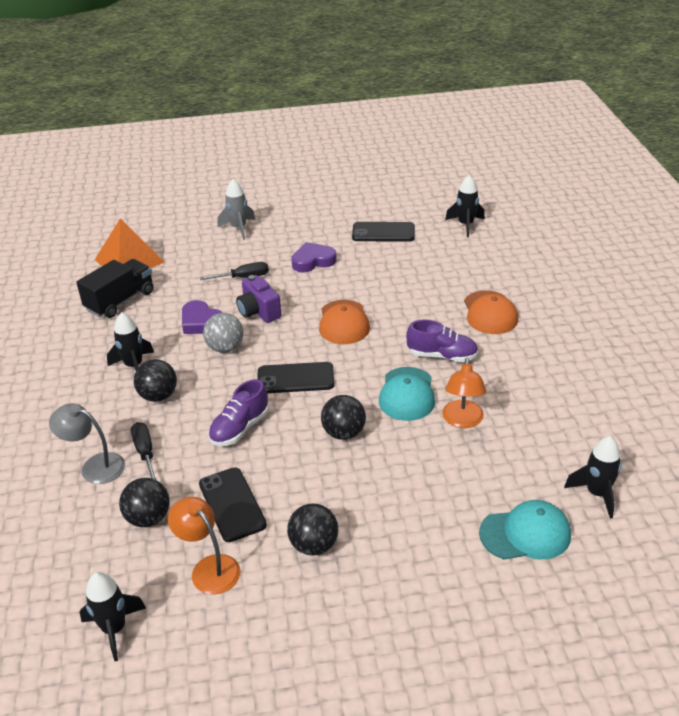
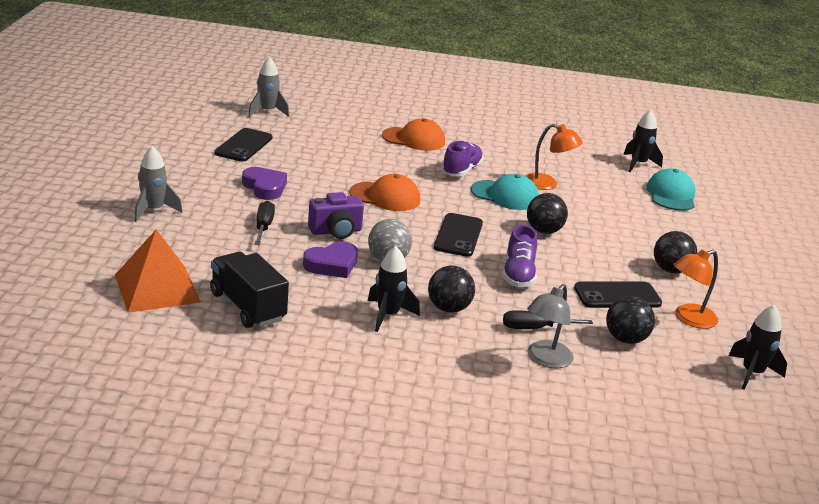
camera: 80 degrees left, 10 degrees down
purple shoe [208,379,269,446] -> purple shoe turned 45 degrees clockwise [502,225,537,287]
purple heart [291,242,337,272] -> purple heart turned 150 degrees clockwise [242,167,287,200]
black rocket [445,175,485,237] -> grey rocket [248,57,289,117]

